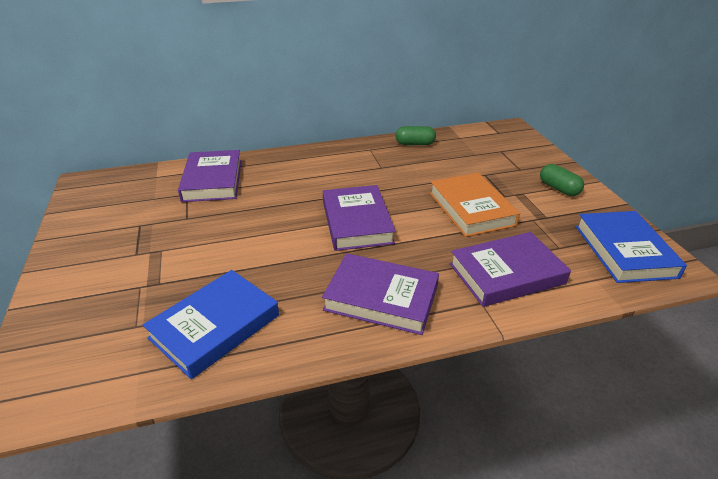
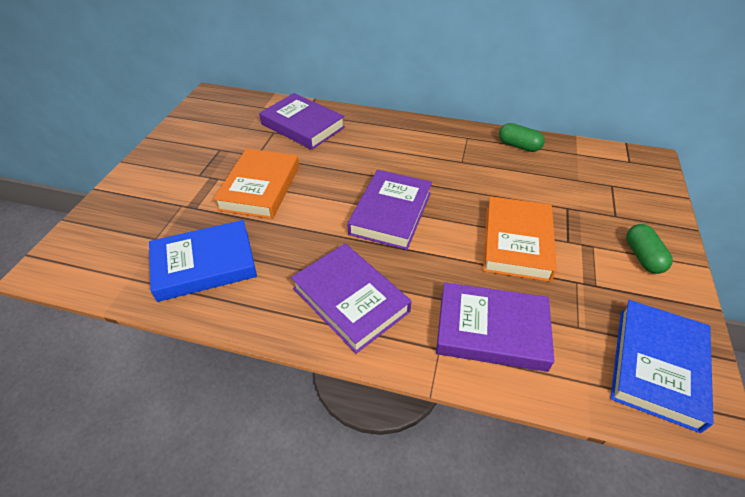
camera: 30 degrees right, 10 degrees up
purple book [178,150,242,202] -> purple book turned 75 degrees counterclockwise [259,93,345,150]
none -> orange book [214,149,299,219]

